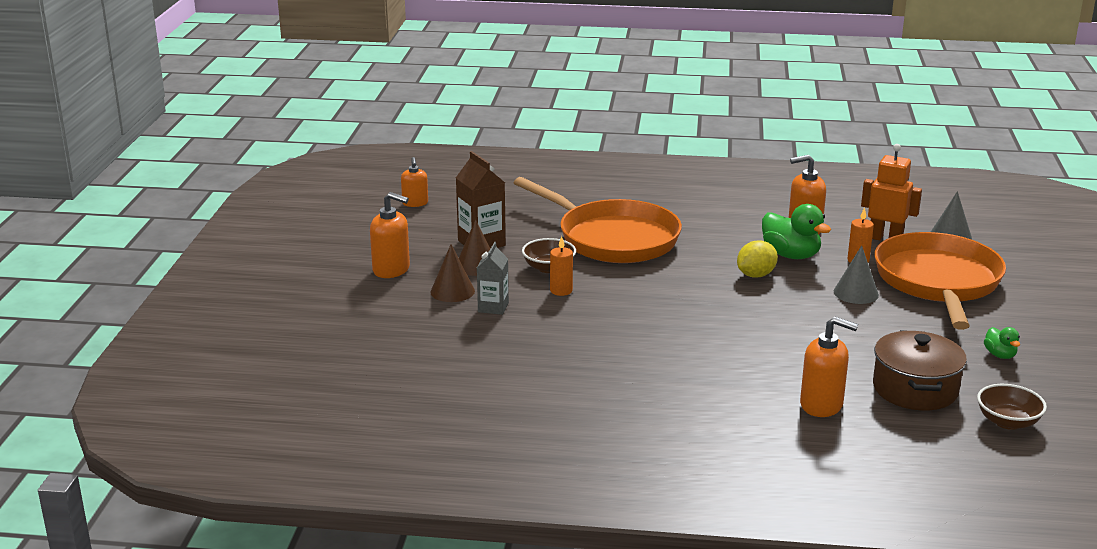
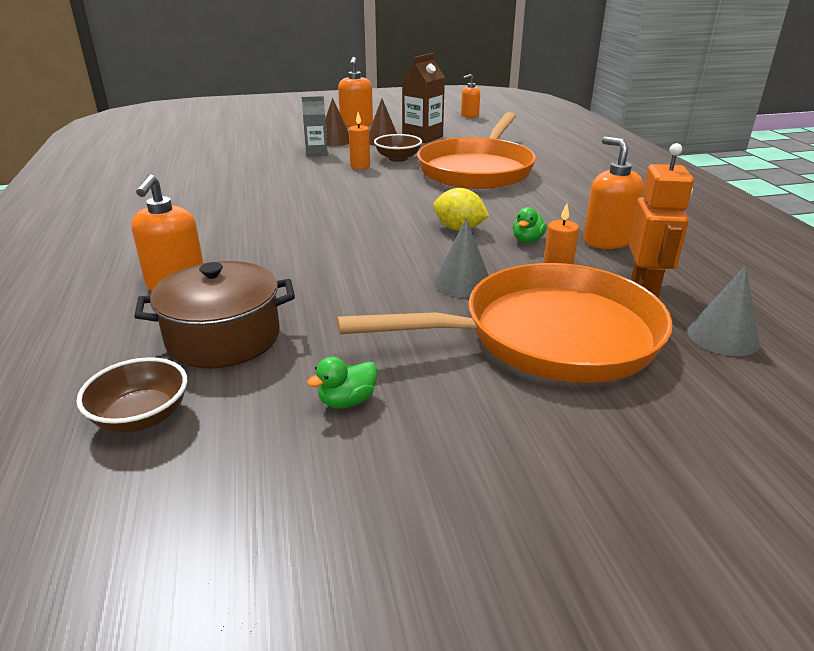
camera: 70 degrees right, 5 degrees up
green duck [762,204,831,259] -> green duck [513,207,547,243], size x0.52

